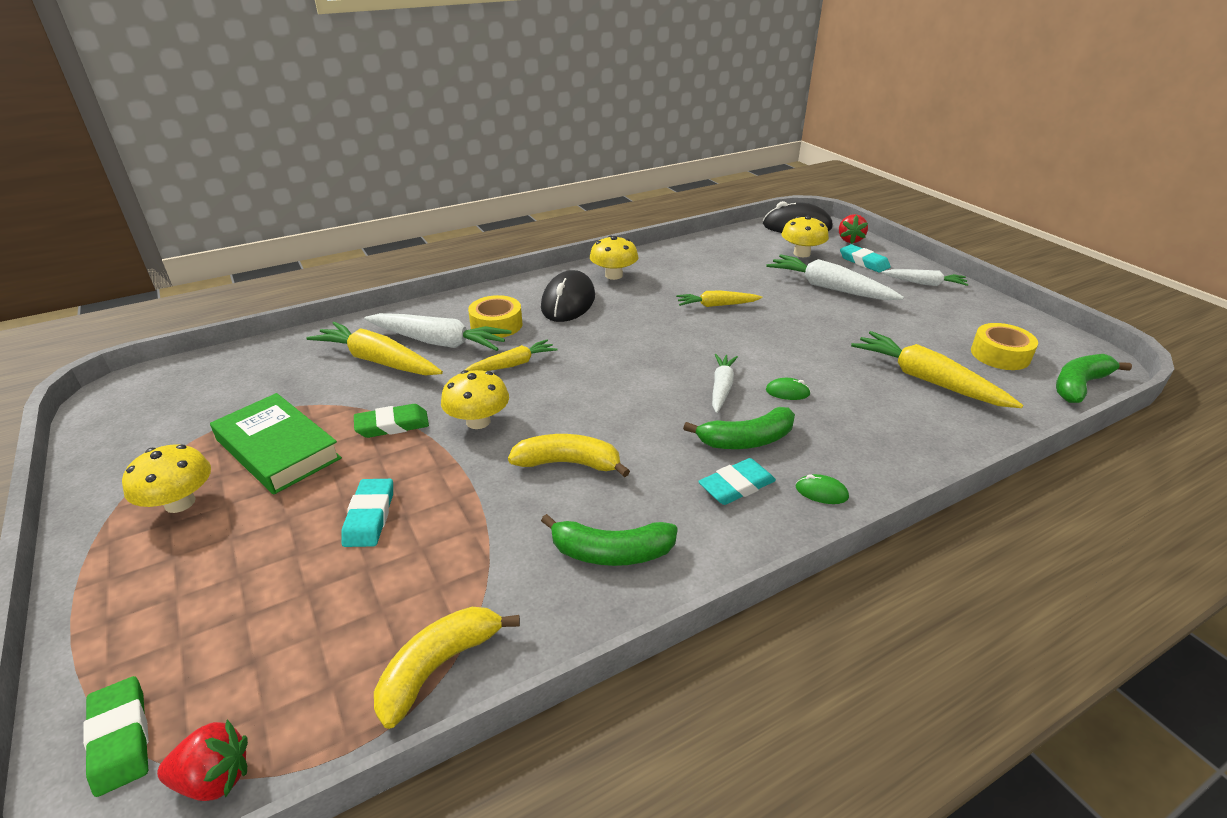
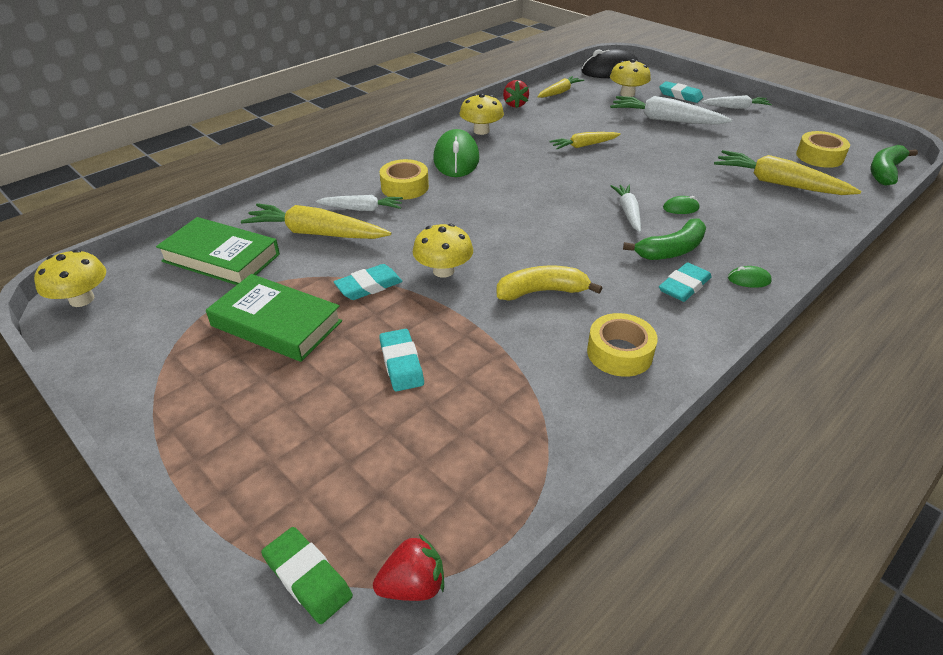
camera: 15 degrees left, 5 degrees up
yellow mushroom [122,444,211,513] -> yellow mushroom moved to [34,250,106,307]
green eraser [354,404,429,438] -> turquoise eraser [334,264,403,300]
white carrot [364,313,511,351] -> white carrot [316,195,403,211], size x0.60
yellow banana [374,607,520,729] -> none
yellow carrot [465,339,557,371] -> yellow carrot moved to [538,76,584,98]
black mouse [541,270,595,322] -> green mouse [433,129,479,177]
green banana [541,514,678,566] -> yellow tape [587,313,658,377]
red strawberry [839,214,868,244] -> red strawberry moved to [503,80,529,108]
none -> green book [156,217,280,285]

